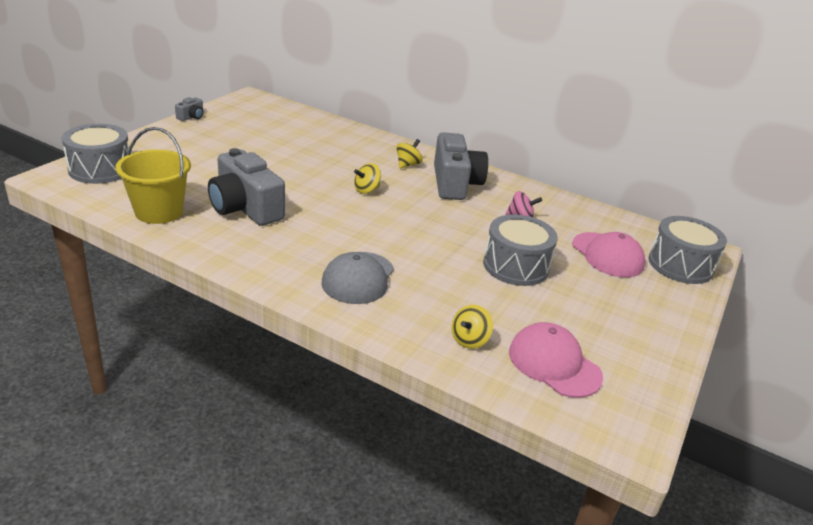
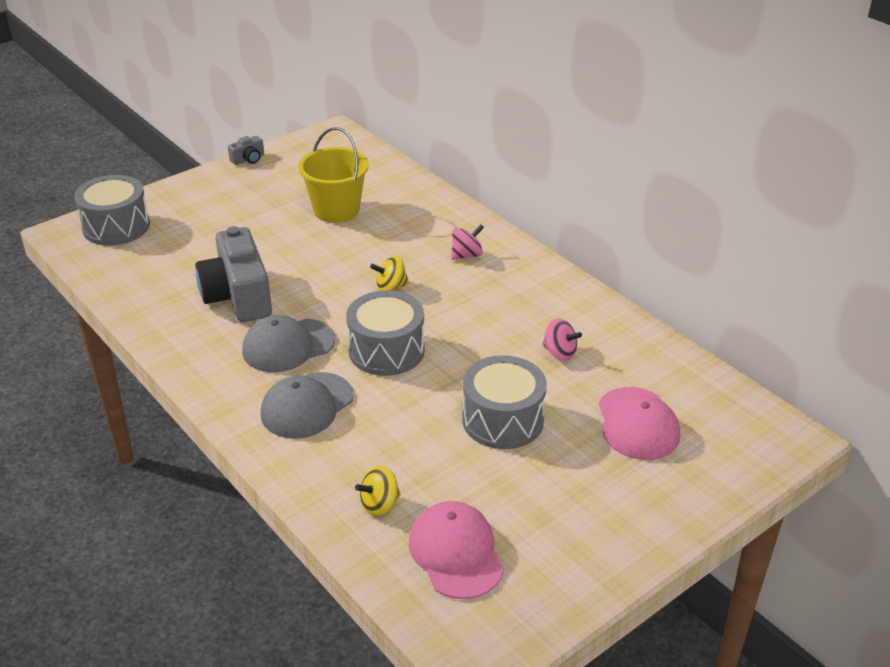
camera: 25 degrees right, 5 degrees up
yellow bucket [116,127,191,224] -> yellow bucket moved to [298,127,369,223]
yellow spinning top [396,139,423,168] -> pink spinning top [451,224,484,260]
grey camera [434,132,488,200] -> none
grey drum [648,216,727,284] -> grey drum moved to [346,290,425,376]
none -> grey cap [242,315,335,372]

